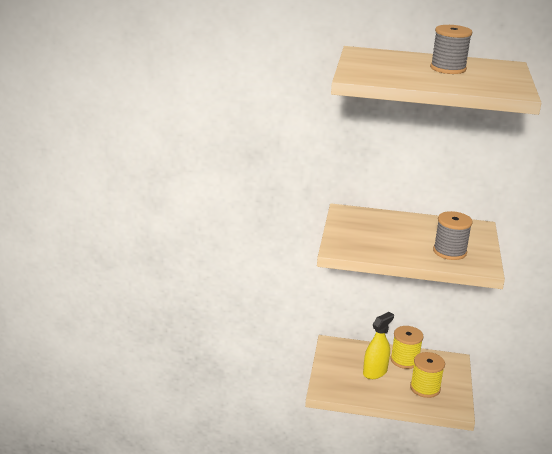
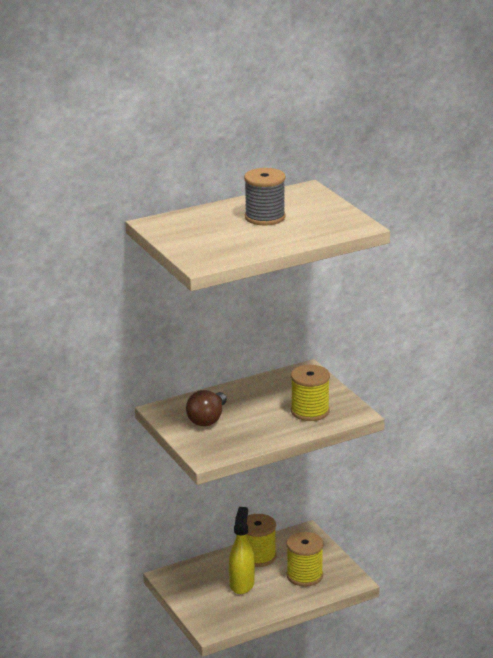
camera: 35 degrees left, 0 degrees up
grey spool [433,211,473,260] -> yellow spool [291,365,330,421]
none -> brown light bulb [186,390,227,427]

